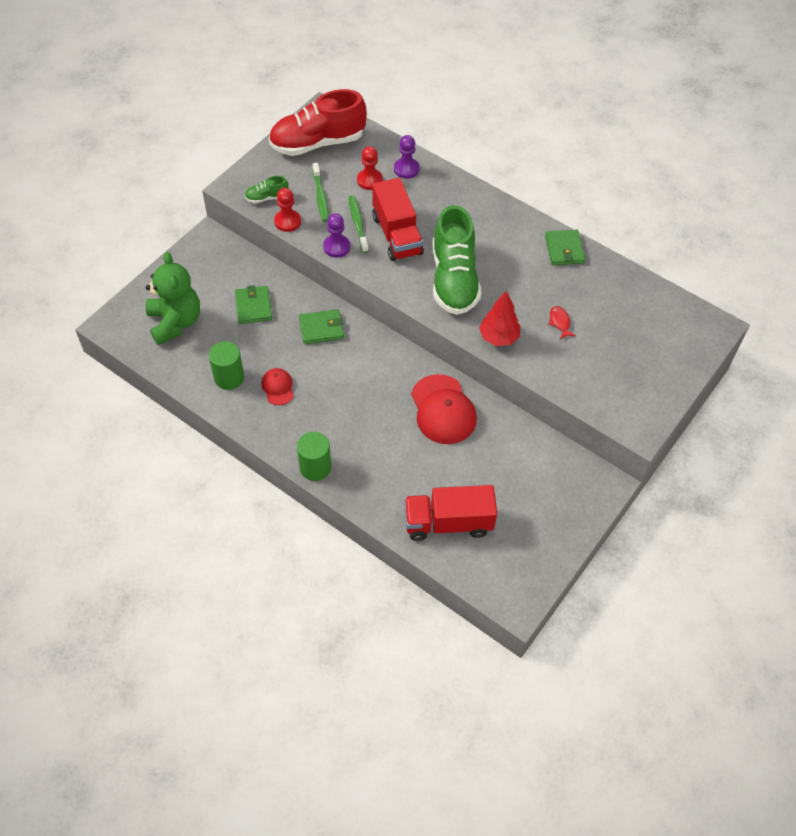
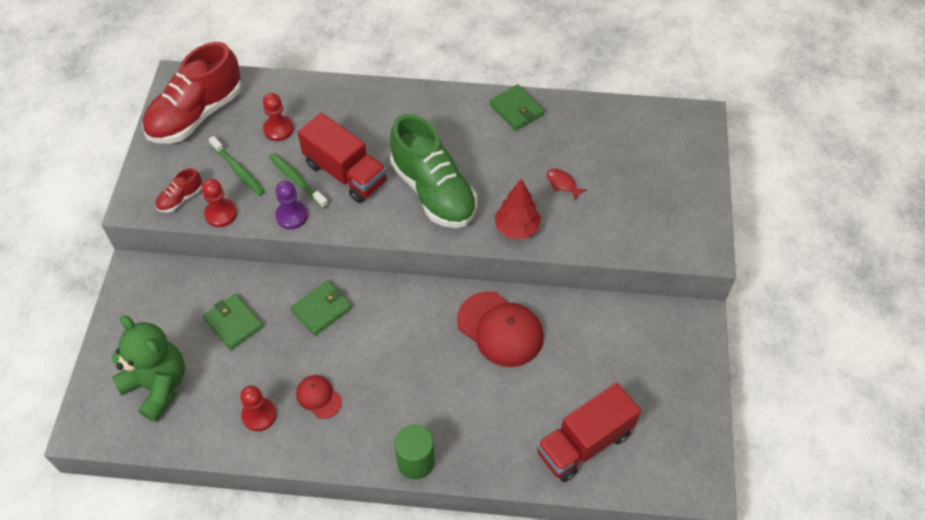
camera: 30 degrees left, 0 degrees up
green cylinder [209,341,244,390] -> red pawn [240,385,276,431]
green shoe [245,176,289,204] -> red shoe [156,168,202,213]
purple pawn [394,135,420,179] -> none

